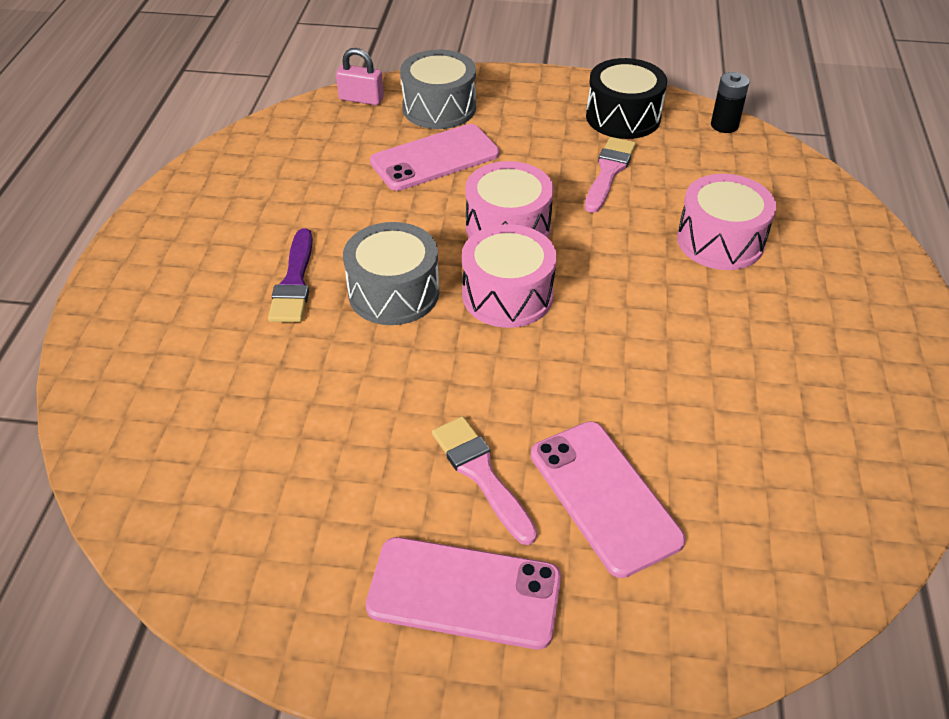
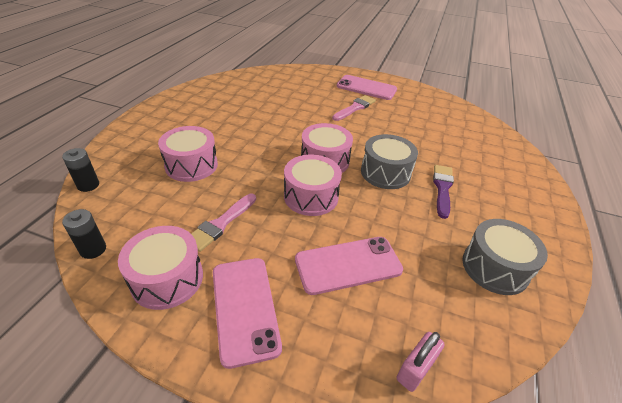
camera: 170 degrees left, 5 degrees down
pink padlock [336,48,384,105] -> pink padlock turned 75 degrees counterclockwise [397,332,445,392]
grey drum [400,49,476,129] -> grey drum moved to [462,219,548,295]
pink brush [432,416,537,545] -> pink brush turned 120 degrees counterclockwise [332,95,376,121]
pink phone [531,421,686,578] -> pink phone moved to [213,258,282,369]
black drum [586,58,667,139] -> pink drum [118,226,203,310]
none -> black battery [62,148,99,192]

